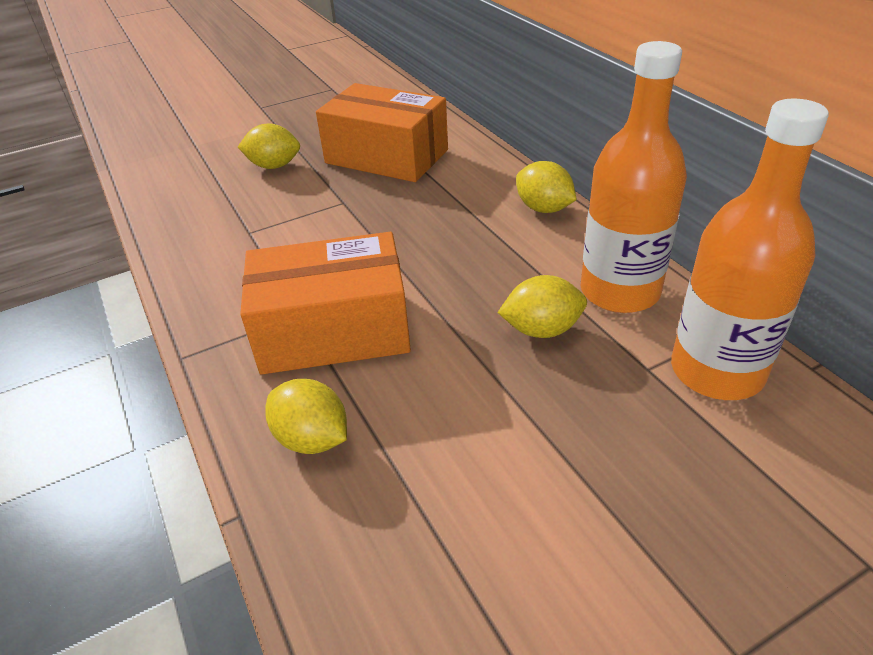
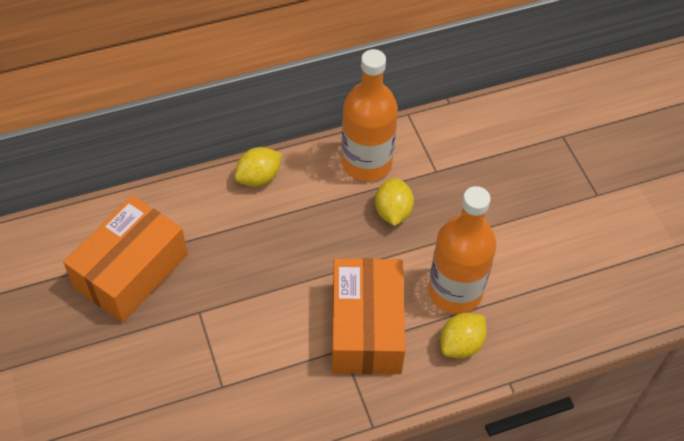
camera: 85 degrees left, 15 degrees up
yellow lemon [238,123,300,169] -> none
orange bottle [671,99,829,400] -> orange bottle moved to [428,186,496,314]

